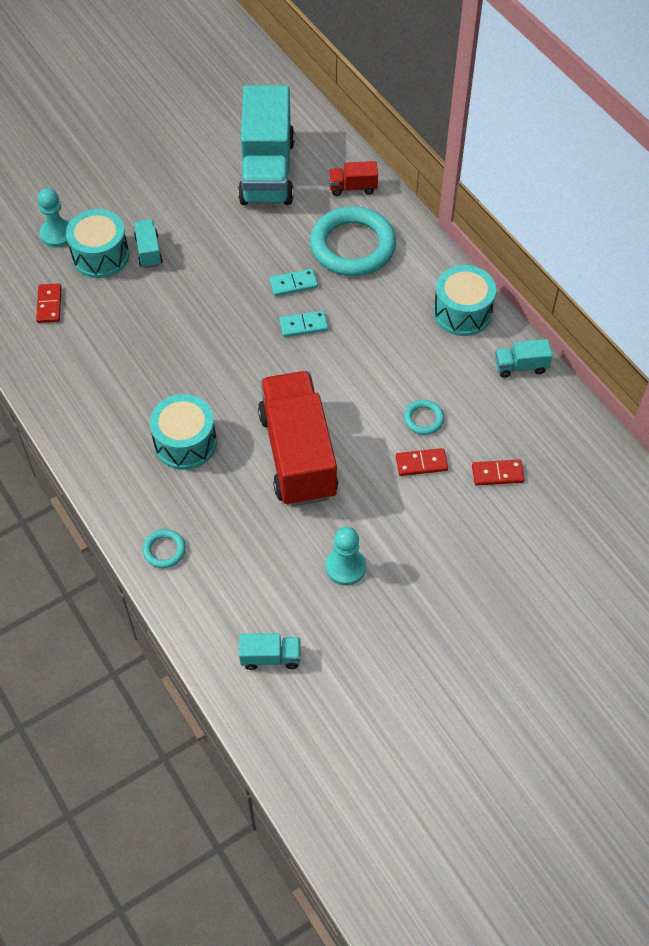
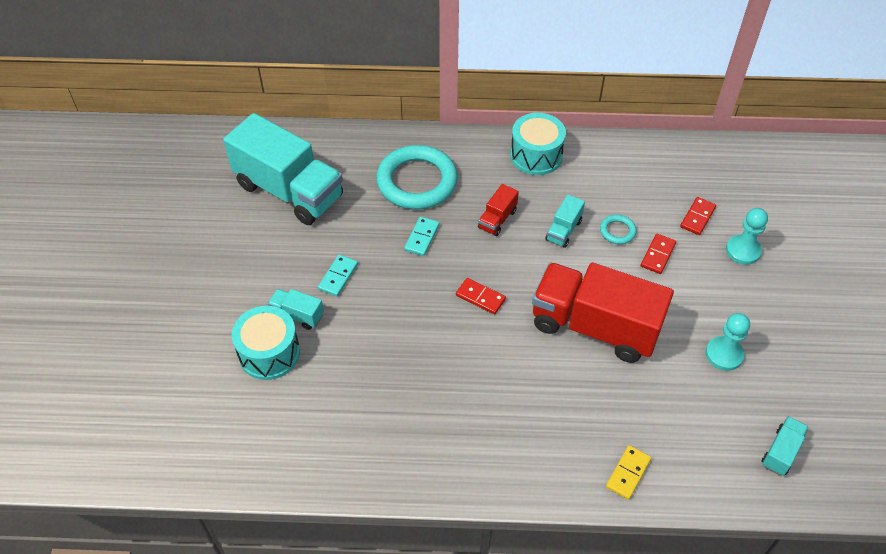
camera: 55 degrees left, 5 degrees down
red domino [36,284,62,323] -> red domino moved to [456,278,506,314]
turquoise pawn [38,188,69,248] -> turquoise pawn moved to [726,208,768,265]
turquoise ring [143,529,186,568] -> yellow domino [606,445,651,500]
turquoise drum [149,394,217,470] -> none
turquoise domino [279,310,328,337] -> turquoise domino moved to [318,255,358,297]
red truck [329,161,378,196] -> red truck moved to [478,184,519,236]
turquoise truck [495,339,553,378] -> turquoise truck moved to [546,194,585,248]

